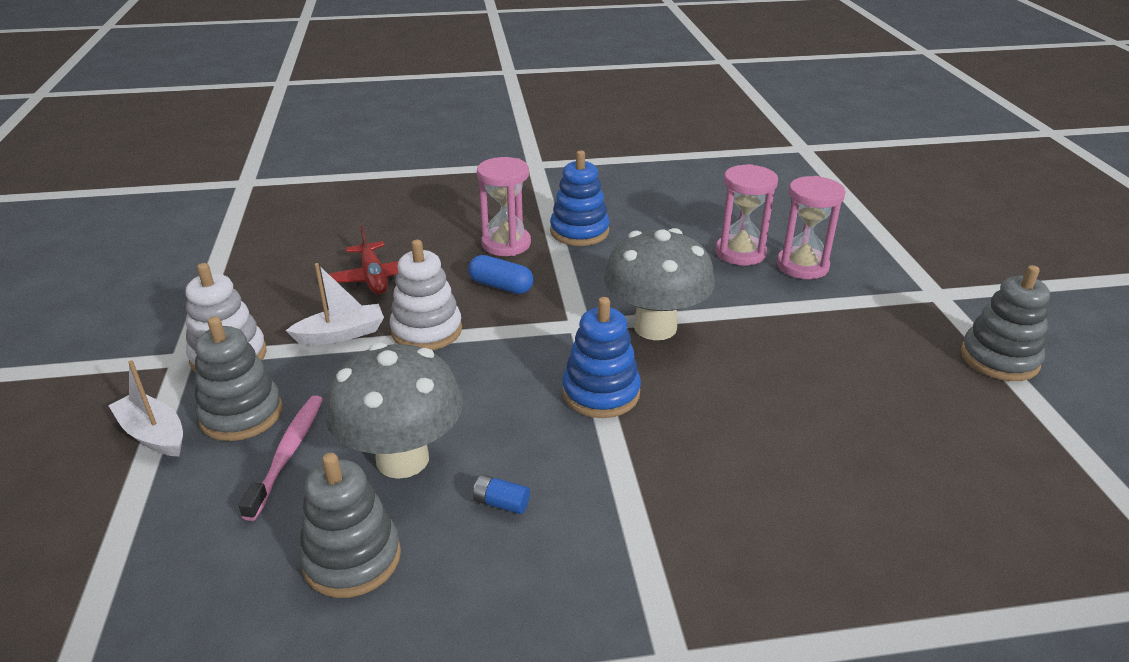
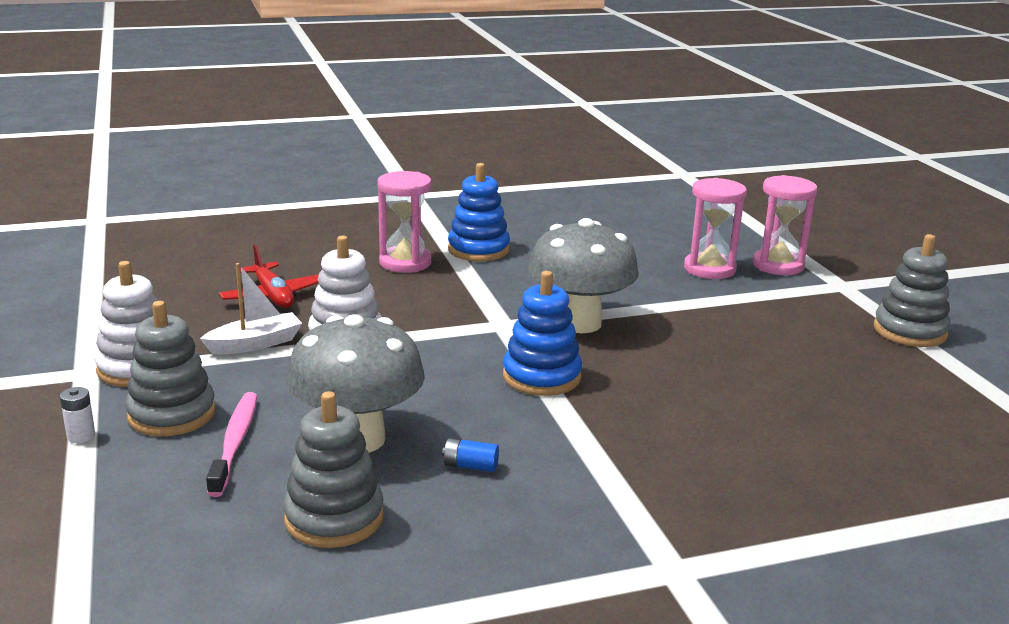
camera: 10 degrees left, 10 degrees down
white boat [108,360,183,457] -> white battery [60,387,95,443]
blue capsule [468,255,533,294] -> none
pink hourglass [716,164,778,265] -> pink hourglass moved to [753,175,817,275]

